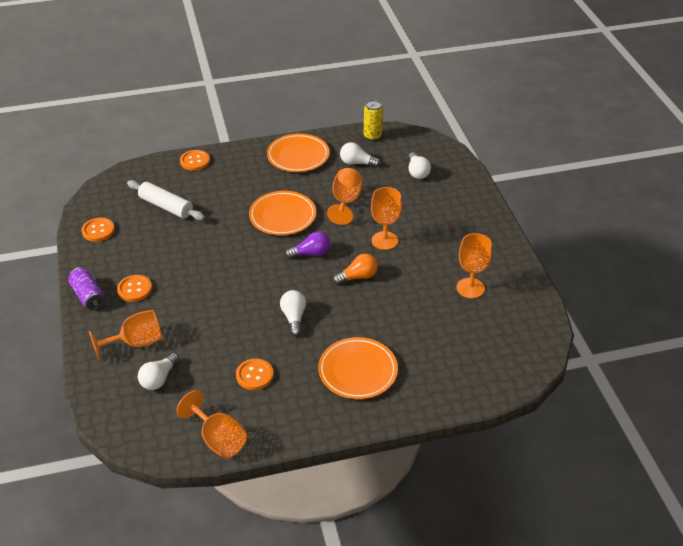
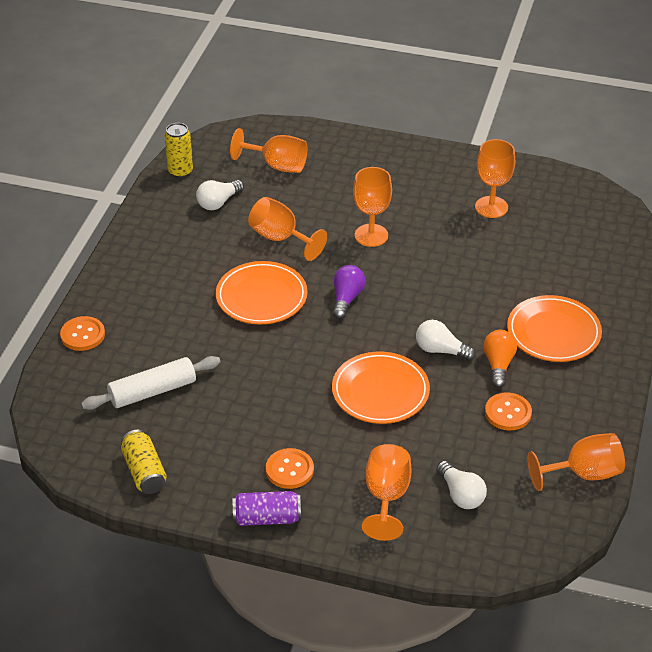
camera: 60 degrees left, 0 degrees up
orange button [82,218,115,242] -> yellow can [121,430,167,494]
orange plate [267,133,330,172] -> orange plate moved to [332,352,430,424]
orange light bulb [333,253,378,285] -> orange light bulb moved to [483,330,517,388]
white light bulb [408,152,431,179] -> orange goblet [230,128,307,173]

